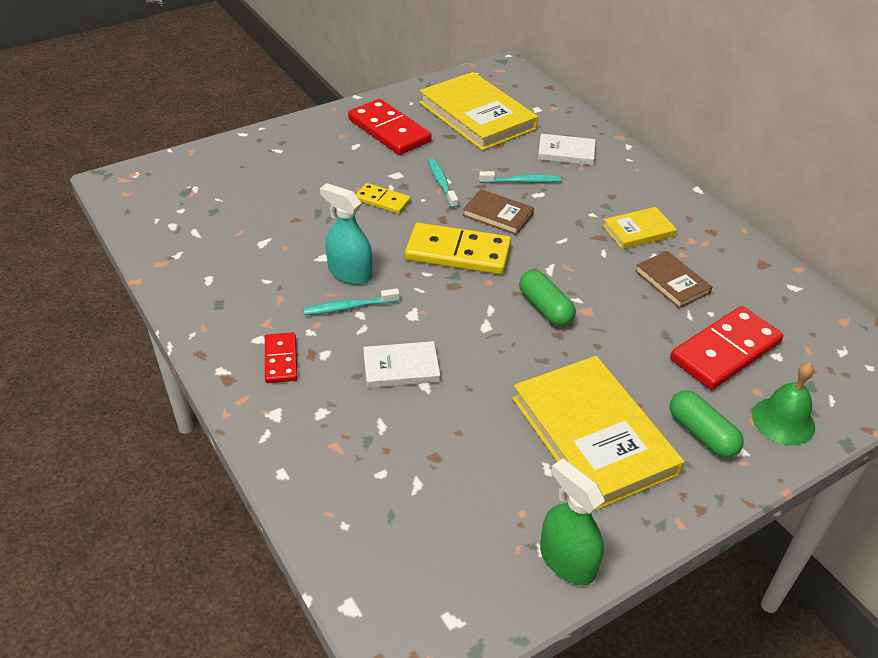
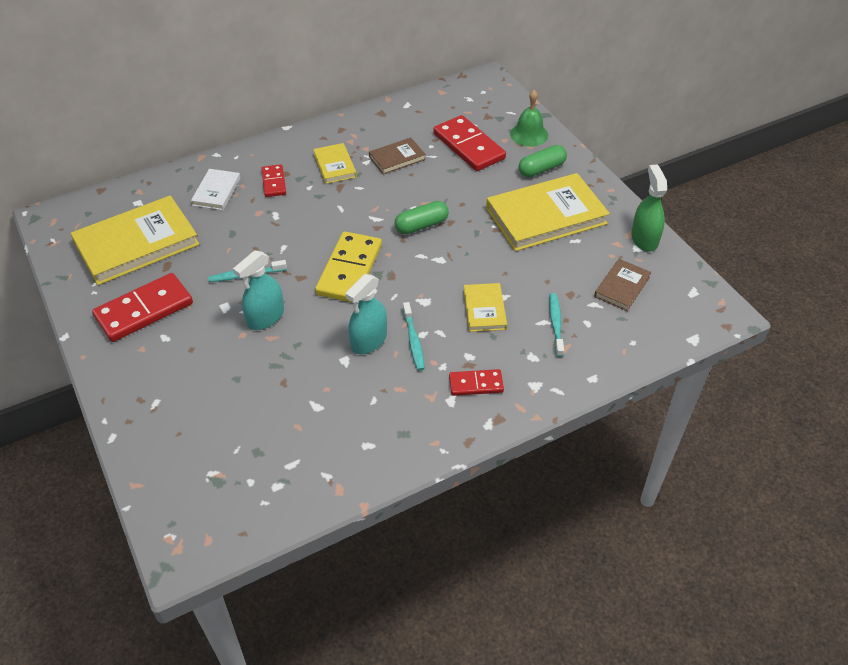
camera: 85 degrees left, 5 degrees up
yellow domino [356,183,411,214] -> turquoise spray bottle [233,250,284,330]
white book [363,341,440,388] -> yellow book [464,283,507,332]
brown book [463,189,534,235] -> brown book moved to [594,259,651,311]
turquoise toothbrush [479,171,561,183] -> turquoise toothbrush moved to [549,293,564,357]
green spray bottle [540,458,605,585] -> green spray bottle turned 120 degrees clockwise [631,164,667,252]
none -> red domino [261,164,286,197]

